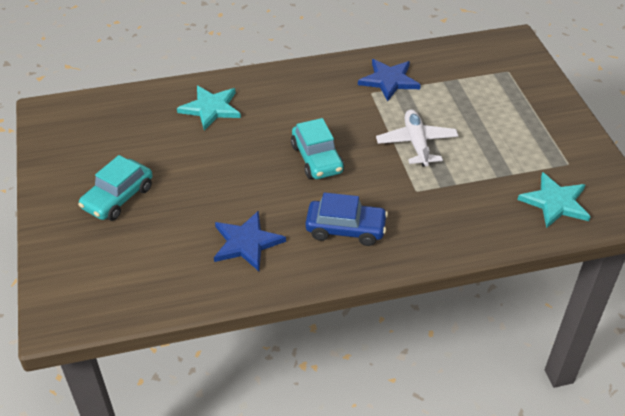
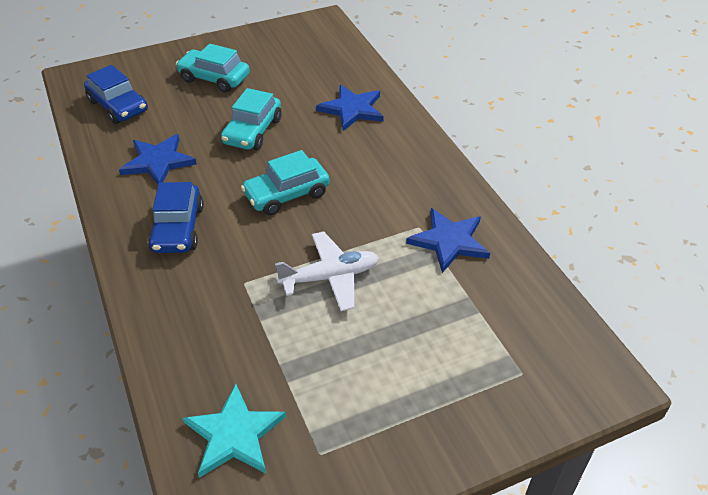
camera: 80 degrees right, 0 degrees up
turquoise star [177,86,241,131] -> blue star [316,85,384,131]
none -> blue car [84,65,148,124]
none -> turquoise car [221,88,282,150]

